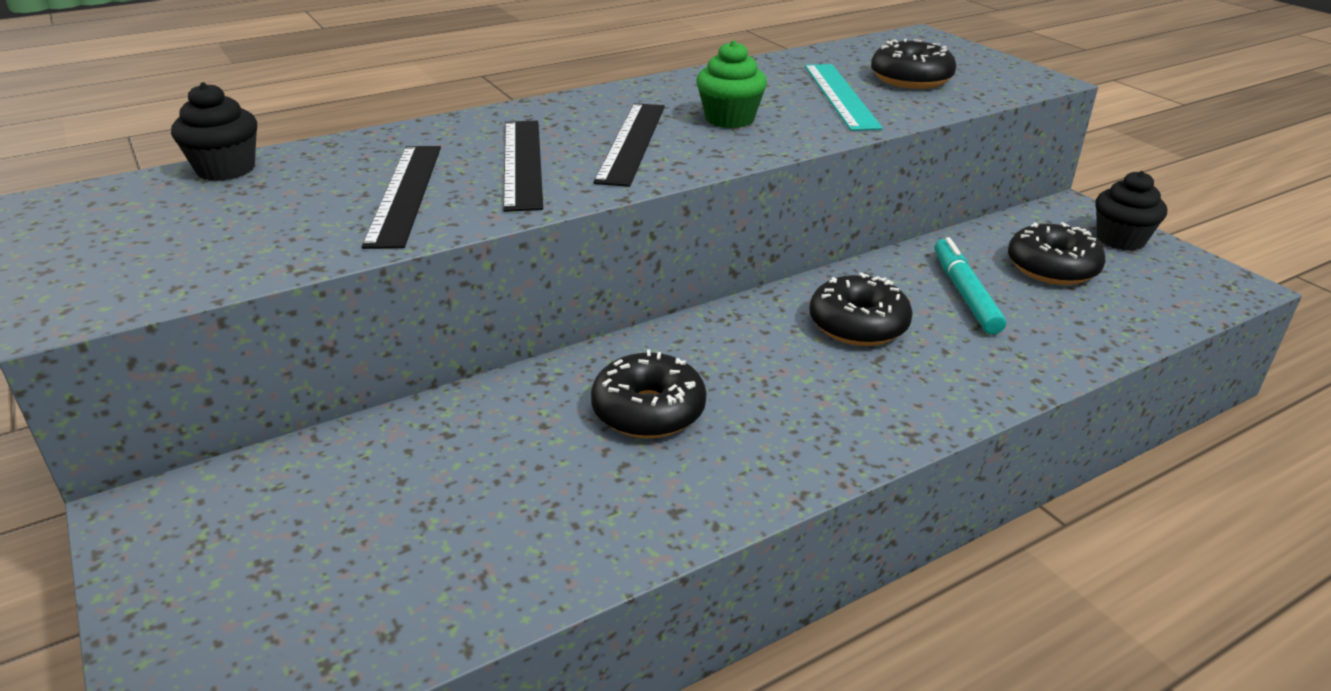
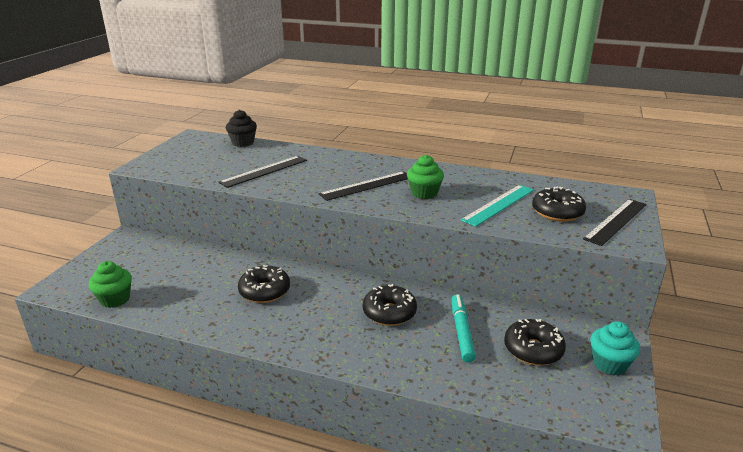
camera: 50 degrees right, 5 degrees down
black ruler [503,120,543,212] -> black ruler moved to [583,199,647,246]
turquoise marker [935,237,1006,335] -> turquoise marker turned 45 degrees counterclockwise [452,294,476,362]
black cupcake [1096,171,1167,251] -> turquoise cupcake [590,321,640,375]
none -> green cupcake [89,261,132,308]

